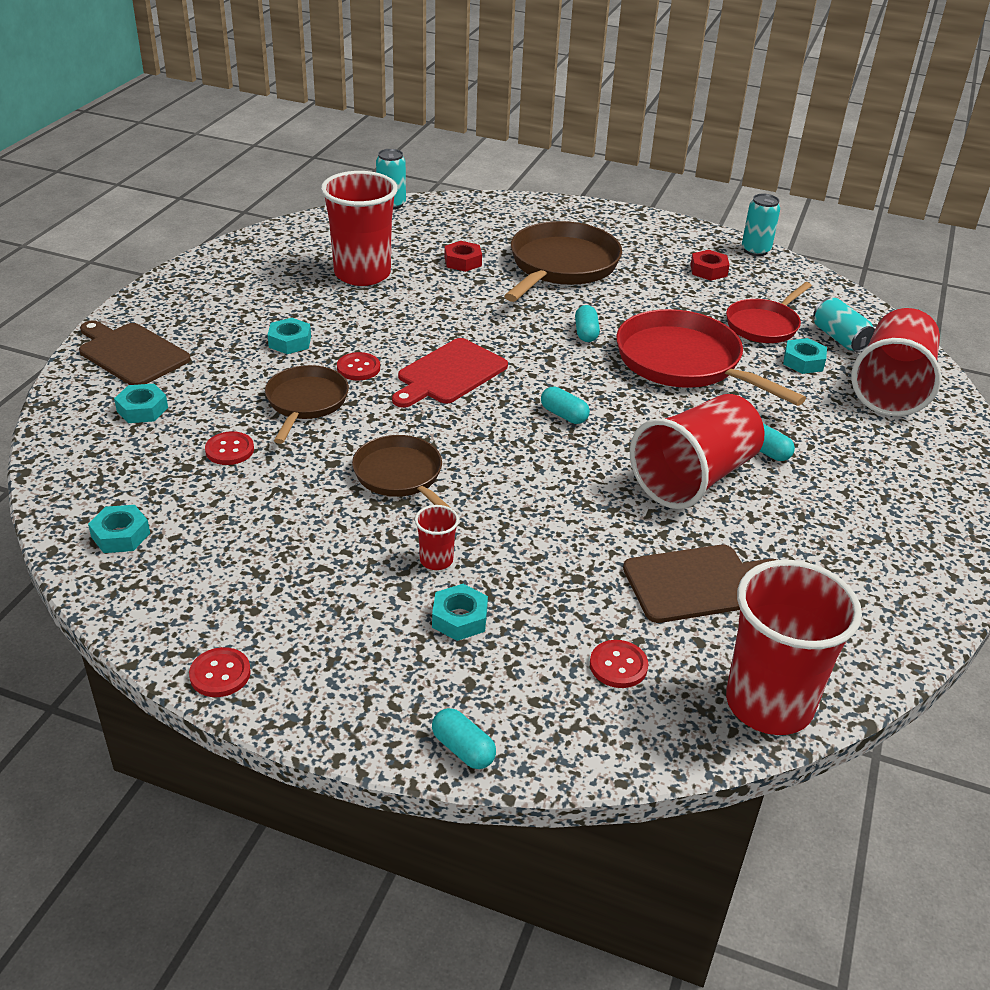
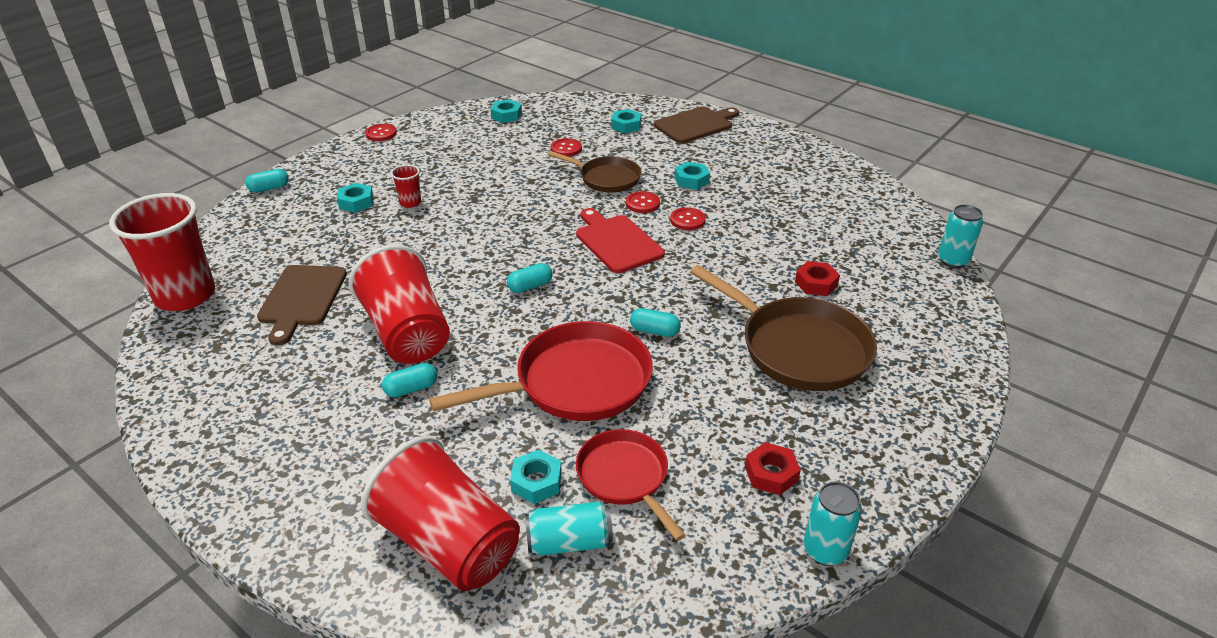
camera: 110 degrees right, 0 degrees up
red cup [321,171,398,286] -> none
brown pan [352,435,452,509] -> none
red button [590,640,648,688] -> red button moved to [670,207,706,230]

